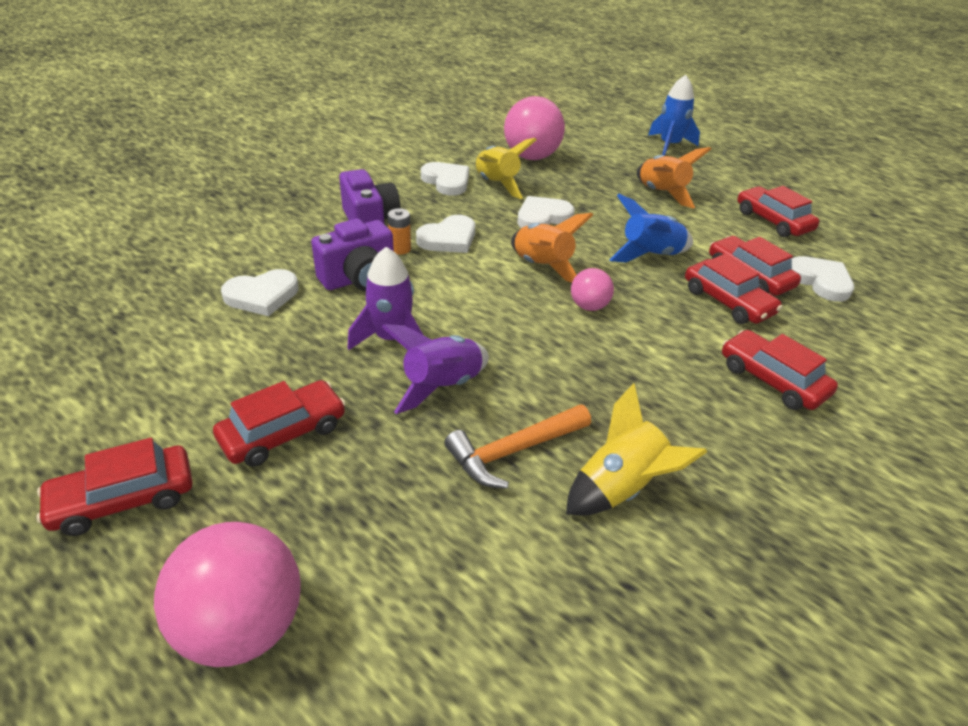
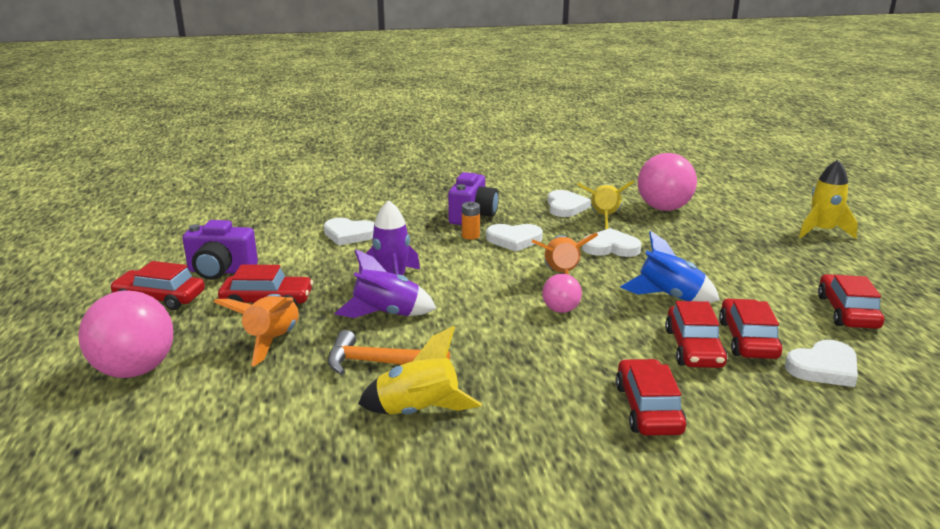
camera: 40 degrees right, 15 degrees down
purple camera [311,219,394,291] -> purple camera moved to [182,220,258,280]
orange rocket [637,147,711,208] -> orange rocket moved to [214,294,299,366]
blue rocket [648,75,700,156] -> yellow rocket [799,160,858,239]
white heart [792,256,854,302] -> white heart turned 60 degrees clockwise [785,340,858,387]

